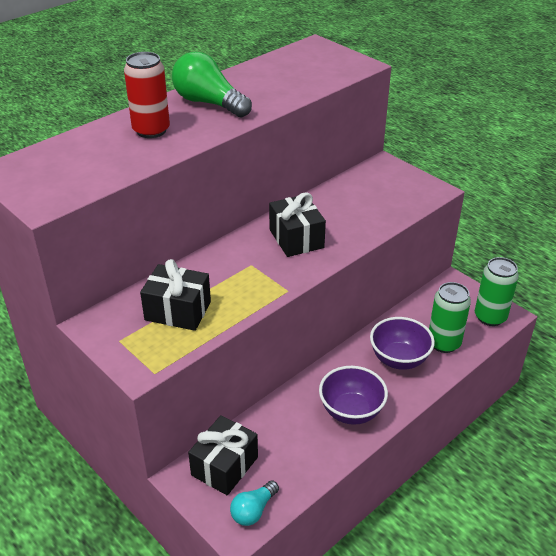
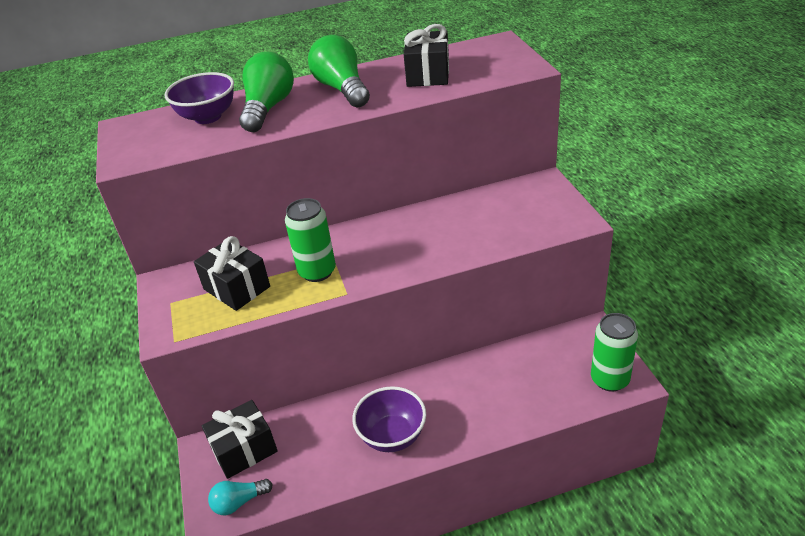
camera: 30 degrees right, 0 degrees up
red can [124,52,170,138] -> green light bulb [239,52,294,132]
black gift [269,192,326,257] -> black gift moved to [404,24,449,87]
purple bowl [370,317,435,370] -> purple bowl moved to [164,72,234,124]
green can [429,282,471,353] -> green can moved to [285,198,336,282]

